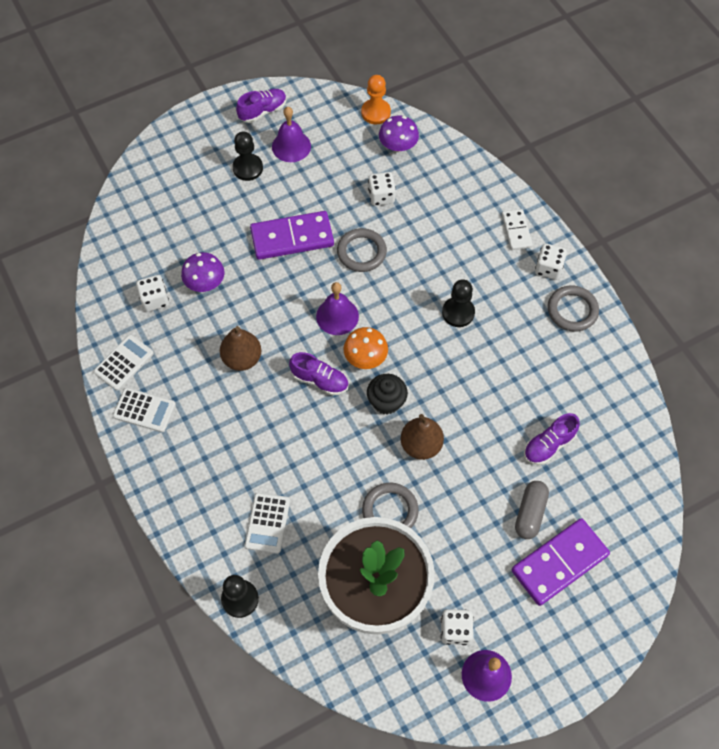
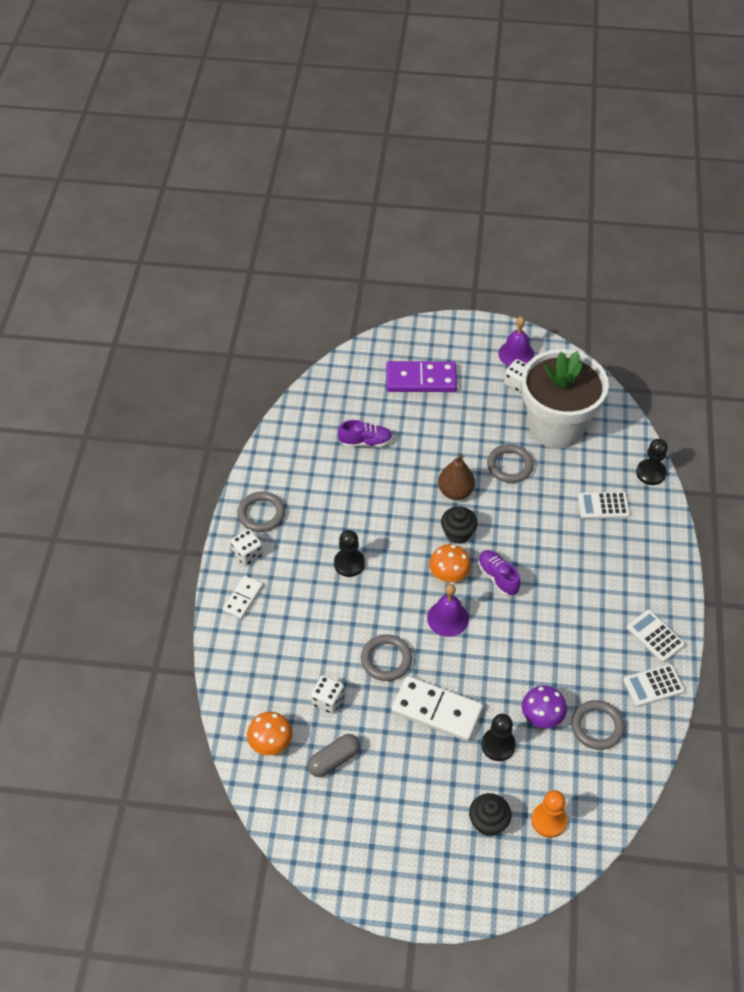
camera: 145 degrees left, 10 degrees down
white dice [136,275,169,312] -> grey ring [571,700,625,750]
brown pear [220,326,261,371] -> none
black pawn [232,131,263,181] -> black pawn moved to [481,714,516,761]
purple shoe [236,89,287,123] -> none
white calculator [245,493,290,554] -> white calculator turned 135 degrees counterclockwise [578,492,630,519]
purple domino [250,211,334,260] -> white domino [391,676,483,742]
purple bell [272,107,311,162] -> none
orange pawn [361,75,391,125] -> orange pawn moved to [531,790,567,838]
purple mushroom [379,115,419,152] -> orange mushroom [247,712,293,755]
grey capsule [515,481,549,539] -> grey capsule moved to [307,734,360,777]
none -> black cupcake [469,793,511,836]

